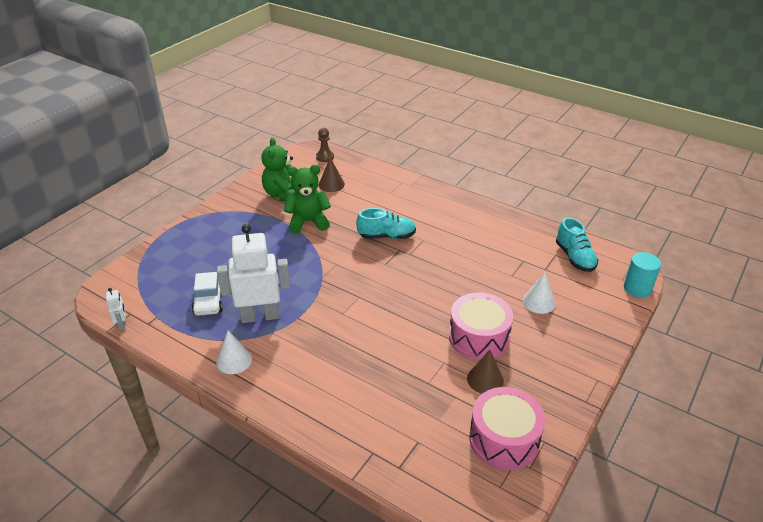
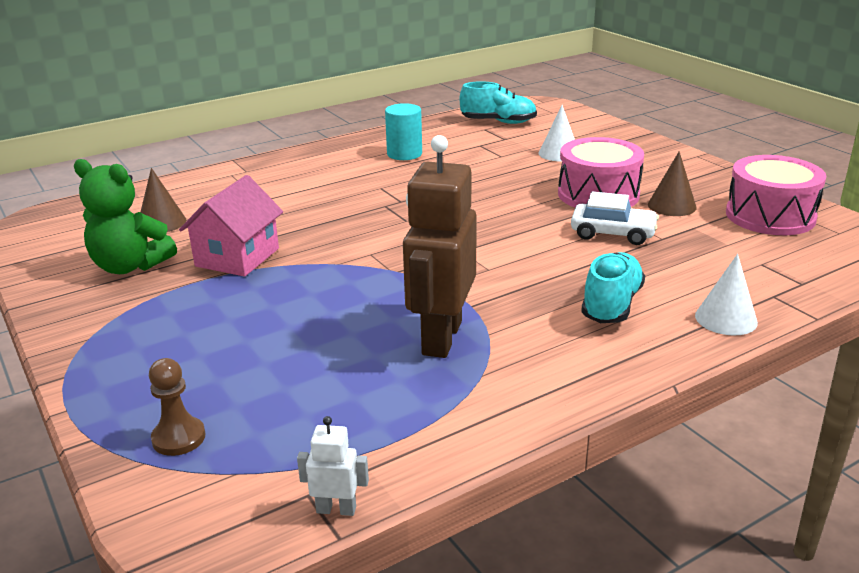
camera: 65 degrees left, 10 degrees down
white car [192,272,223,316] -> white car moved to [571,191,659,245]
white cone [216,330,252,374] -> white cone moved to [695,254,758,335]
white robot [217,224,290,323] -> brown robot [403,135,477,358]
green teddy bear [284,165,331,233] -> pink house [179,175,283,277]
brown pawn [316,128,334,162] -> brown pawn moved to [149,358,205,456]
turquoise shoe [356,208,416,239] -> turquoise shoe moved to [581,252,645,323]
turquoise cylinder [624,252,661,297] -> turquoise cylinder moved to [385,103,422,160]

